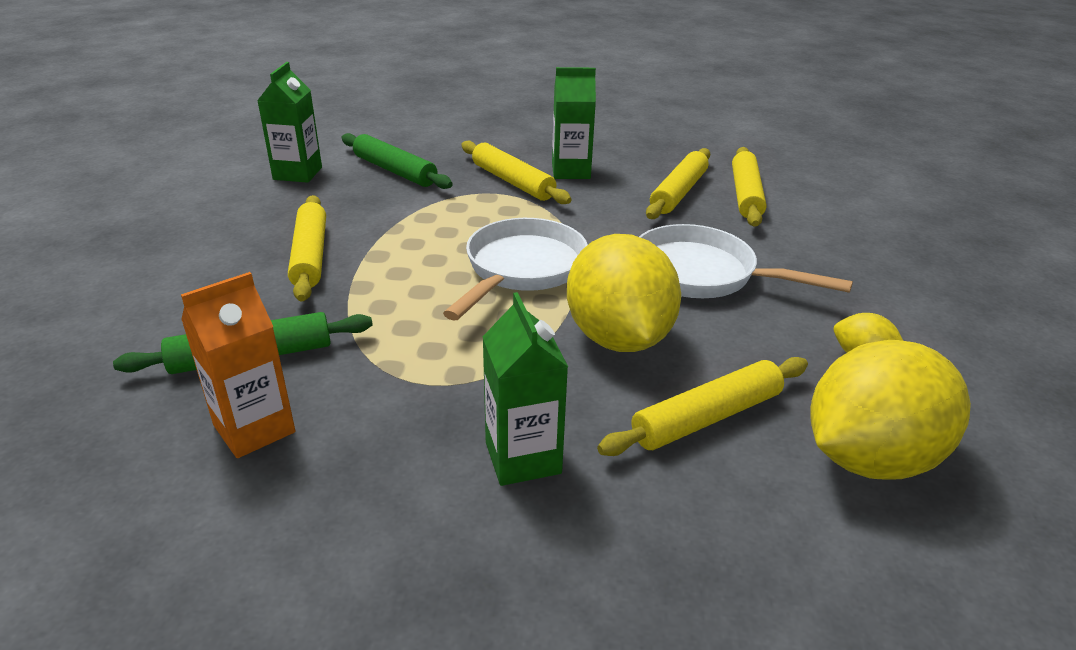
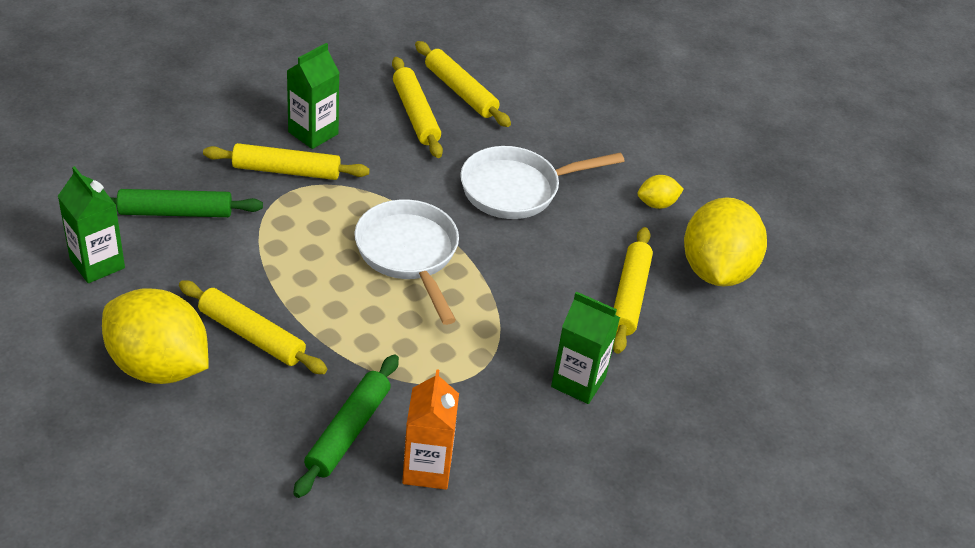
camera: 50 degrees left, 10 degrees up
yellow lemon [567,234,681,352] -> yellow lemon moved to [102,289,209,384]

